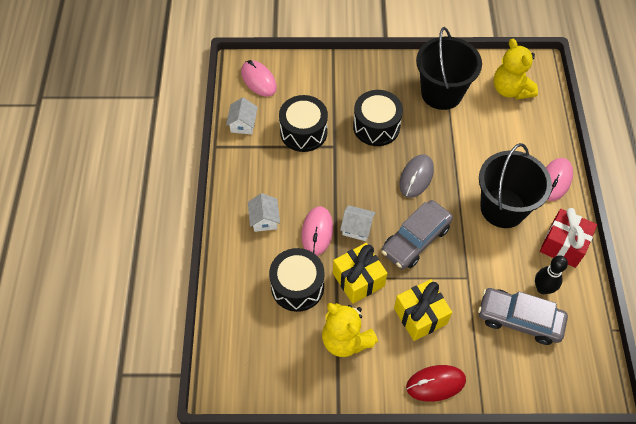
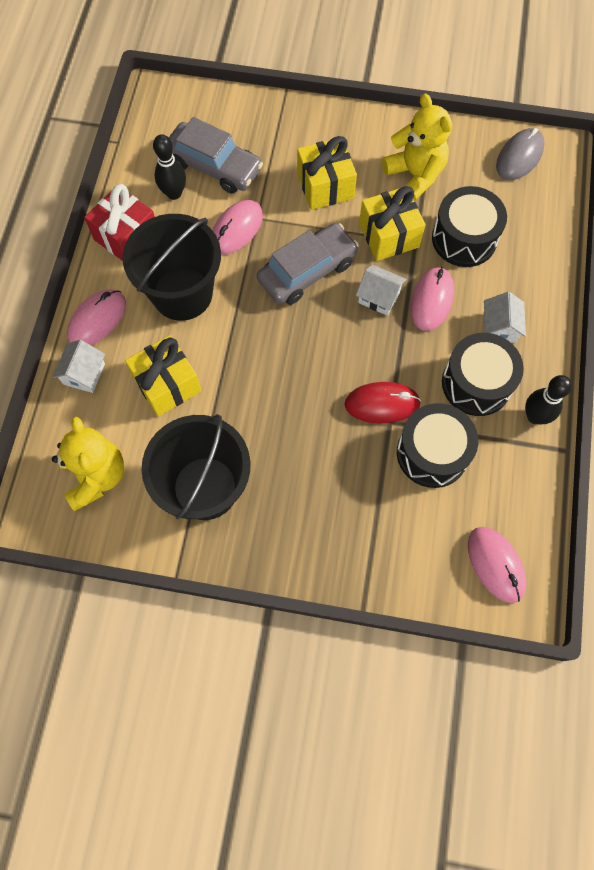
camera: 170 degrees left, 10 degrees up
white house [226,97,258,135] -> white house moved to [52,340,105,393]
black drum [353,90,403,146] -> black drum moved to [442,333,524,416]
grey mouse [399,154,434,198] -> grey mouse moved to [496,128,545,180]
red mouse [406,365,466,402] -> red mouse moved to [344,382,421,424]
none -> yellow gift [125,335,201,416]
none -> pink mouse [212,200,263,254]
none -> black bowling pin [525,375,572,425]

